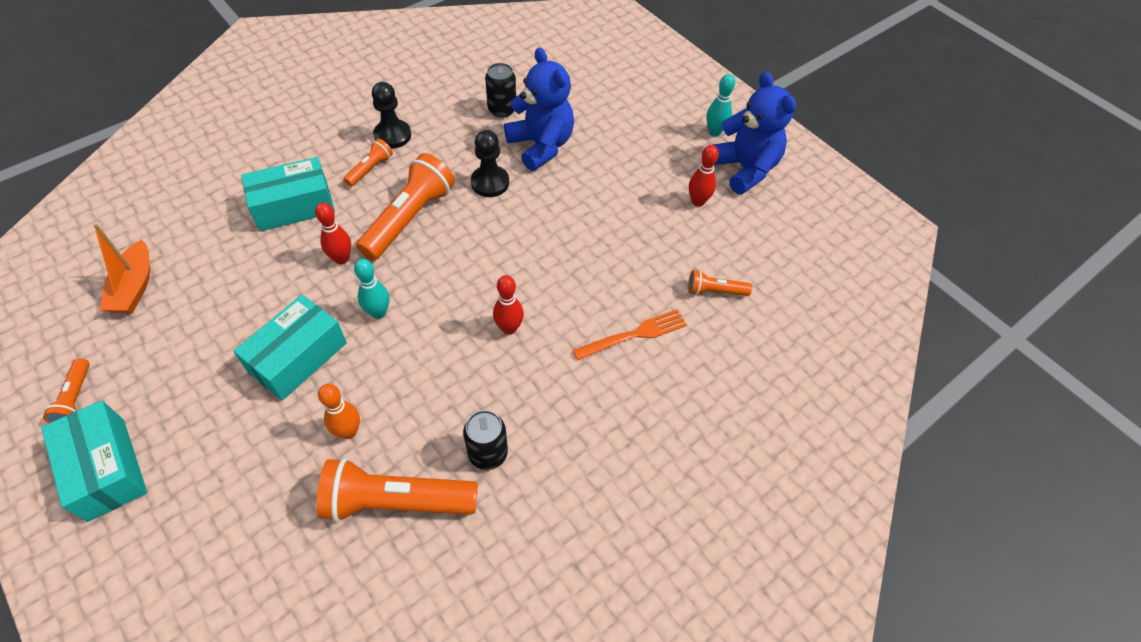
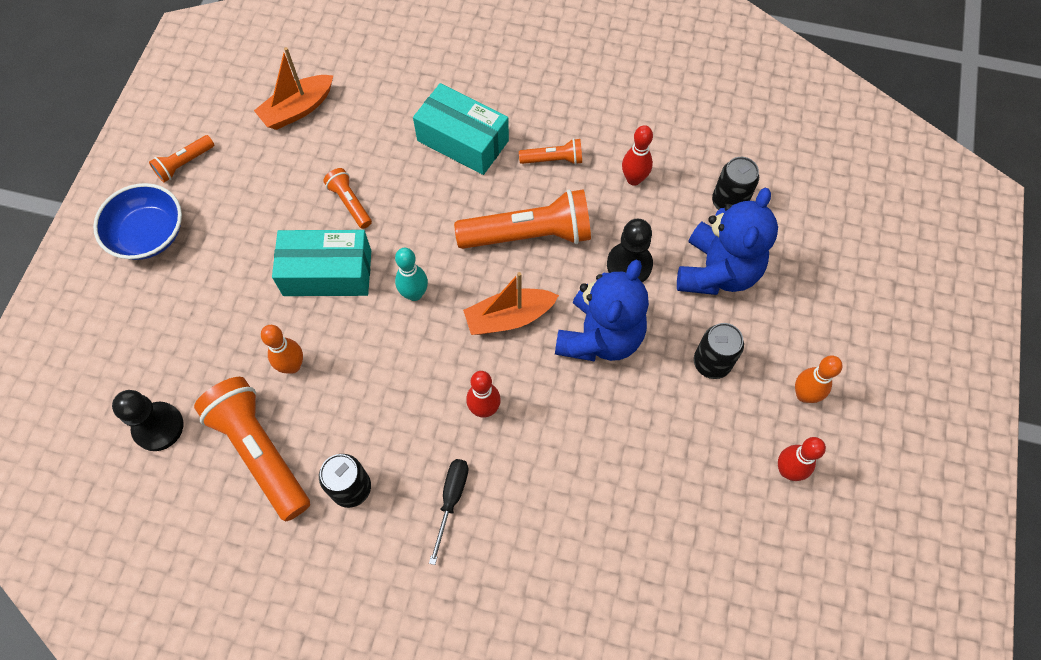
camera: 55 degrees right, 10 degrees up
turquoise box [41,400,147,522] -> blue bowl [93,183,182,260]
red bowling pin [315,202,351,264] -> red bowling pin moved to [622,125,653,186]
black pawn [372,82,411,149] -> black pawn moved to [112,390,183,451]
orange fork [573,309,687,360] -> none
orange flashlight [688,270,752,296] -> orange flashlight moved to [323,168,372,229]
turquoise bowling pin [706,74,735,136] -> none
blue teddy bear [712,72,796,194] -> blue teddy bear moved to [555,259,649,362]
none -> black screwdriver [429,459,468,565]
none -> orange boat [463,272,559,335]
none -> black can [694,323,744,379]
none -> orange bowling pin [795,355,842,403]

